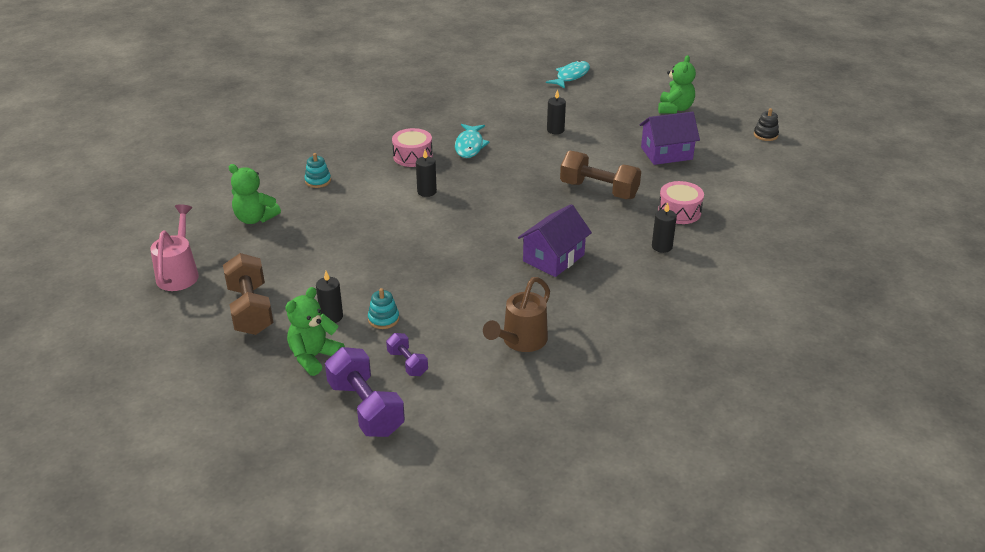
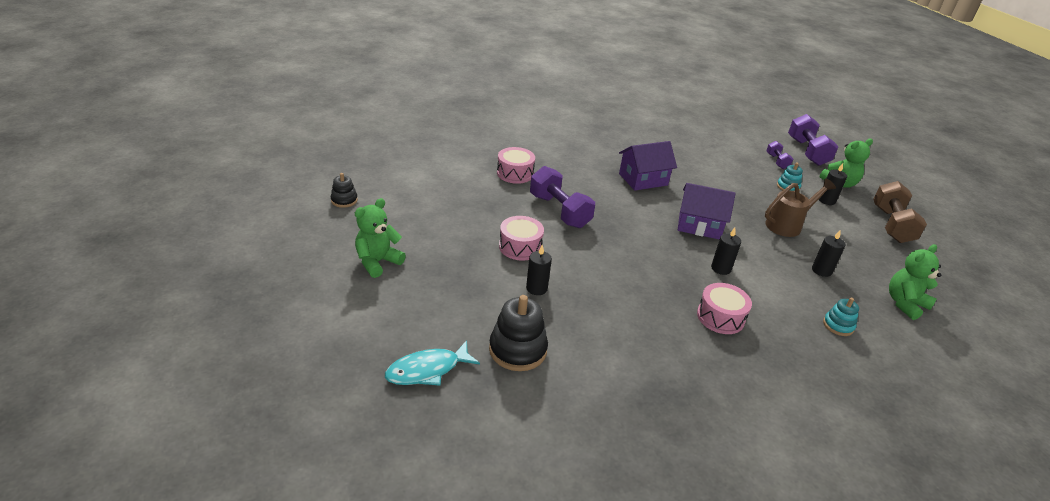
camera: 155 degrees left, 0 degrees up
pink watering can [150,205,199,291] -> none
green teddy bear [229,164,281,224] -> green teddy bear turned 90 degrees counterclockwise [889,244,941,320]
turquoise fish [455,124,490,158] -> none
brown watering can [483,277,550,352] -> brown watering can moved to [765,178,836,237]
brown dumbbell [560,151,641,199] -> purple dumbbell [530,166,595,228]
purple house [639,112,700,165] -> purple house moved to [678,183,736,240]
black candle [652,202,677,253] -> black candle moved to [812,230,845,277]
none -> black stacking toy [489,295,548,371]
none -> pink drum [499,216,544,261]

